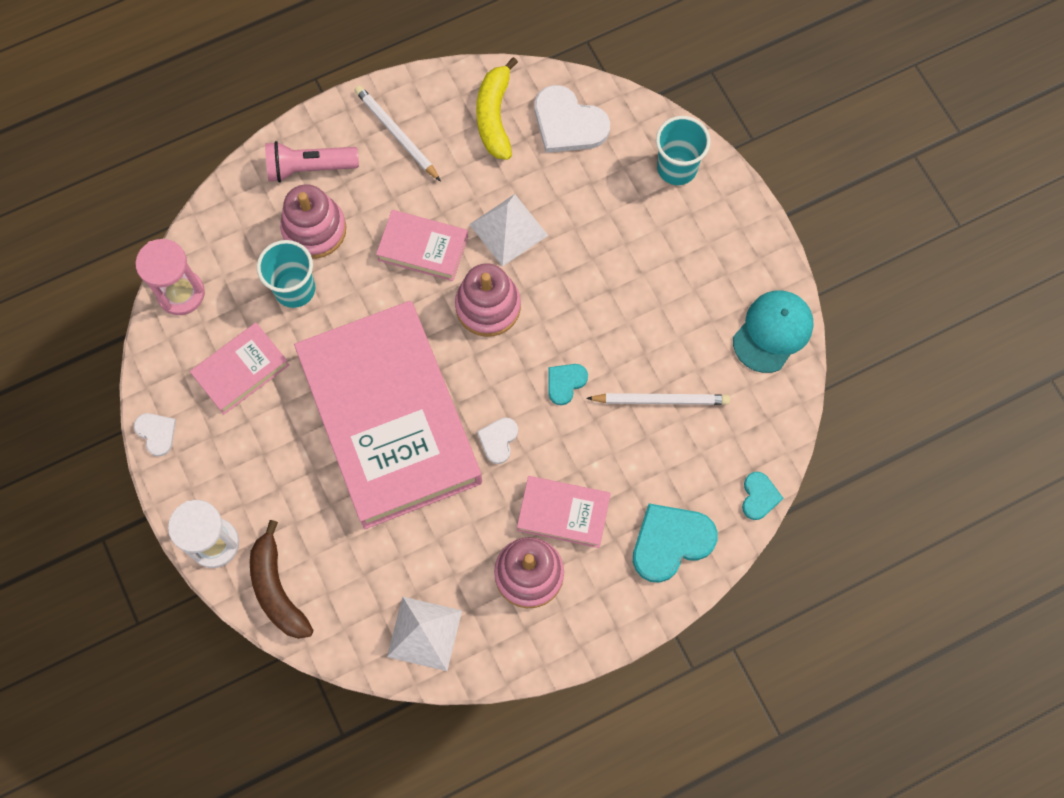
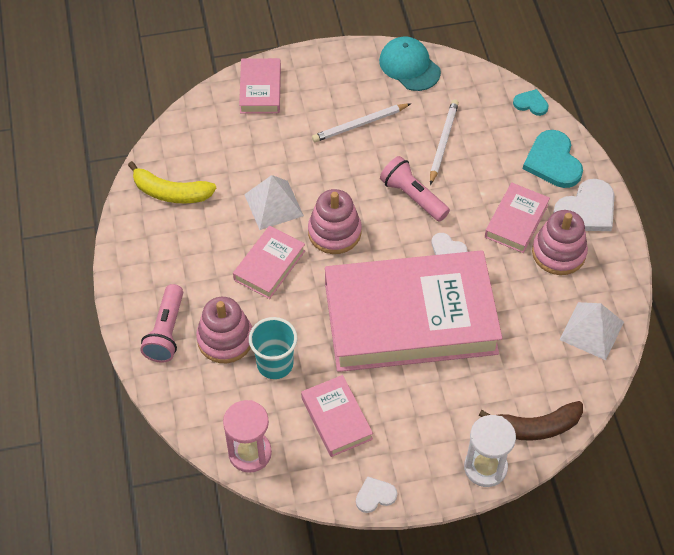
camera: 75 degrees left, 15 degrees down
white pencil [354,85,441,181] -> white pencil moved to [312,103,411,142]
white heart [535,85,610,153] -> white heart moved to [553,179,615,231]
turquoise heart [548,364,588,405] -> pink flashlight [380,156,450,222]
turquoise cup [656,116,710,185] -> pink book [239,58,281,114]

